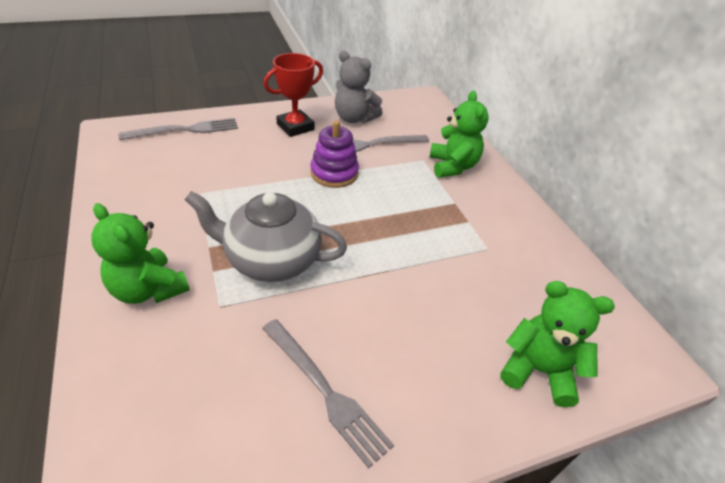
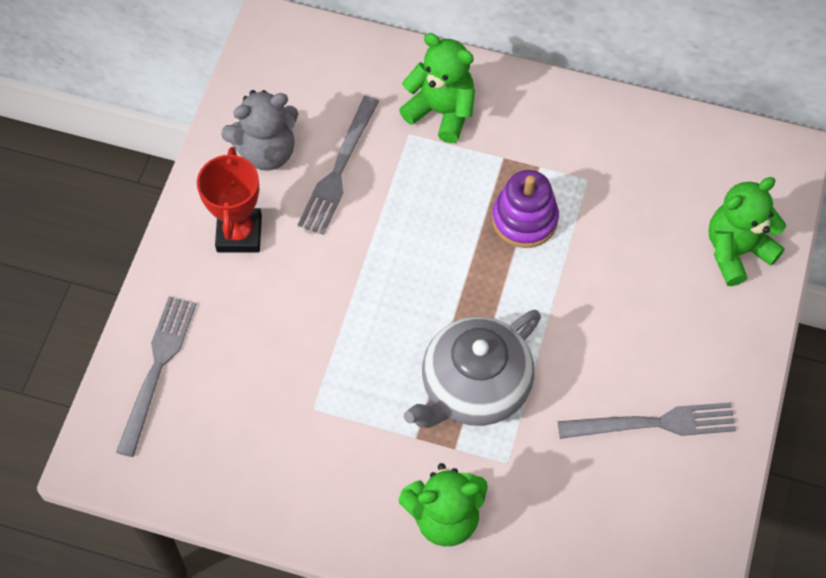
camera: 50 degrees left, 20 degrees up
purple stacking toy [310,120,359,188] -> purple stacking toy moved to [492,170,559,248]

